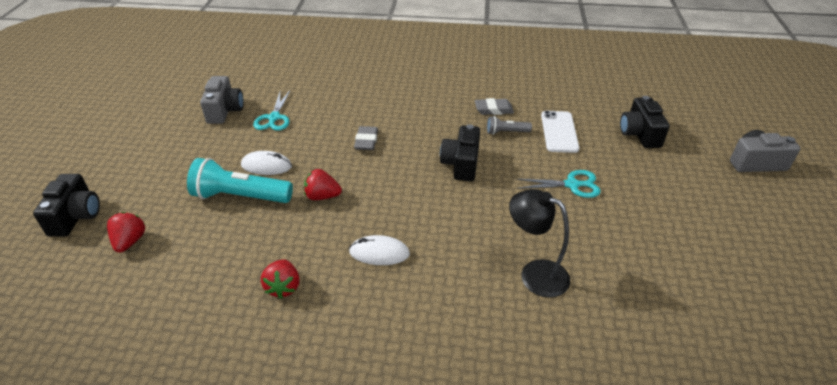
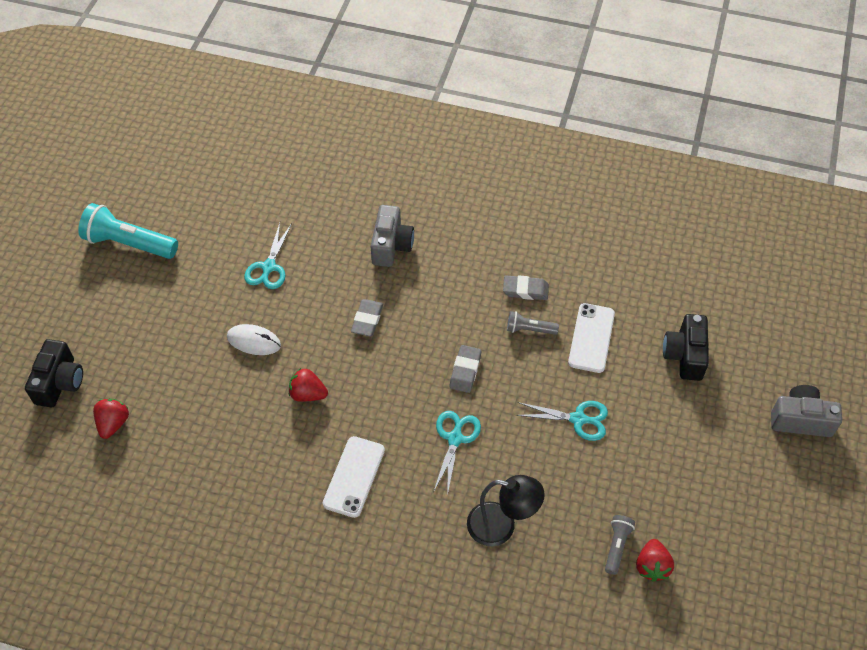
camera: 10 degrees right, 15 degrees up
turquoise flashlight [187,158,293,203] -> turquoise flashlight moved to [78,203,178,259]
grey camera [200,76,244,124] -> grey camera moved to [370,205,414,267]
red strawberry [261,259,300,299] -> red strawberry moved to [636,539,674,582]
white mouse [349,235,410,265] -> white phone [323,436,385,518]
black camera [440,124,480,181] -> grey eraser [449,345,481,393]
black lamp [509,189,570,298] -> black lamp turned 150 degrees clockwise [467,475,545,546]
none -> turquoise scissors [434,411,481,496]
none -> grey flashlight [605,515,635,575]

